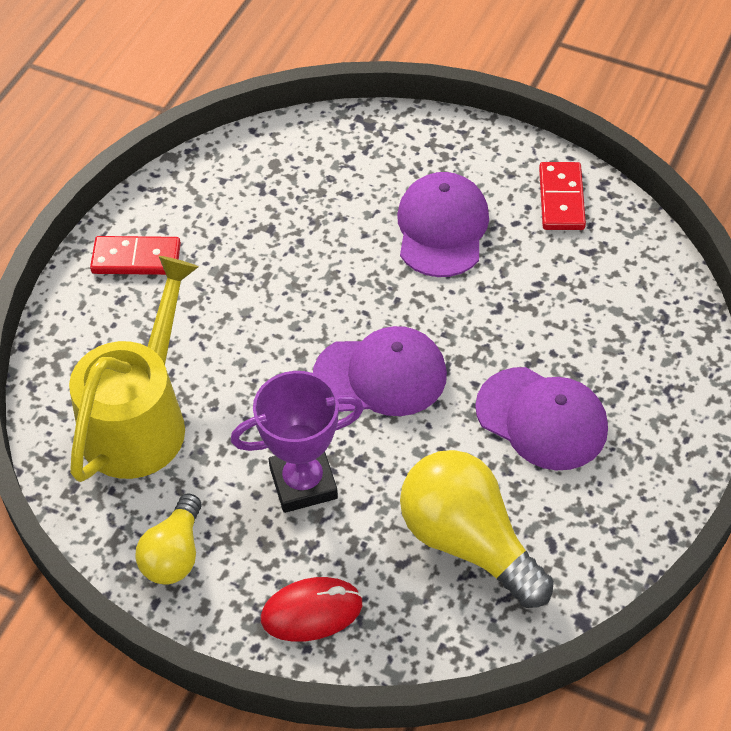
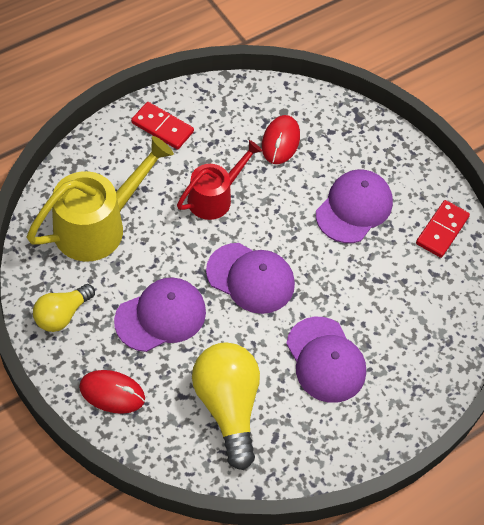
camera: 25 degrees right, 5 degrees up
purple trophy [231,371,364,513] -> purple cap [114,278,206,352]
none -> red watering can [177,140,262,220]
none -> red mouse [262,115,300,164]

